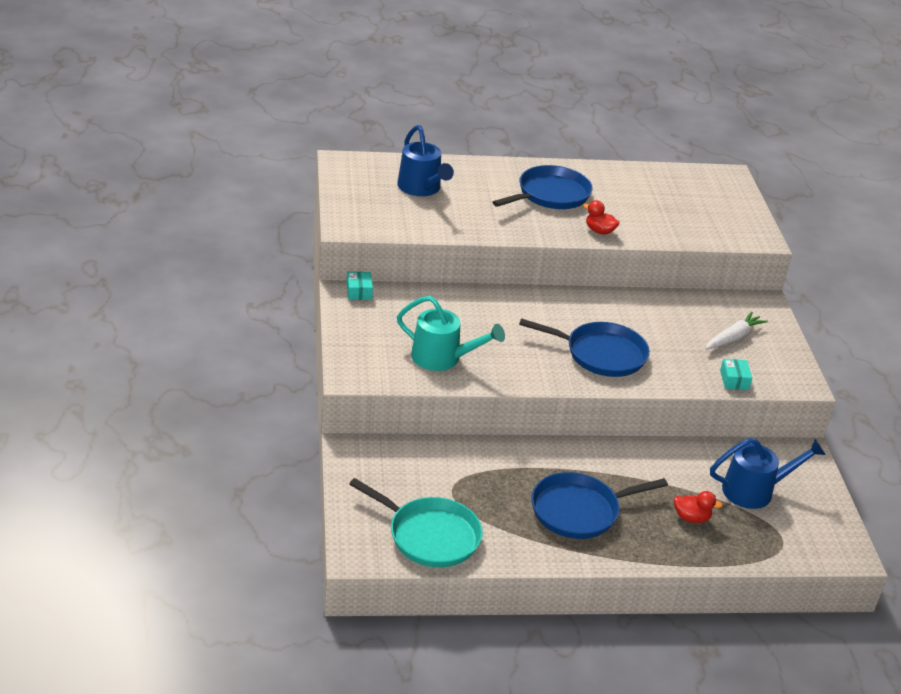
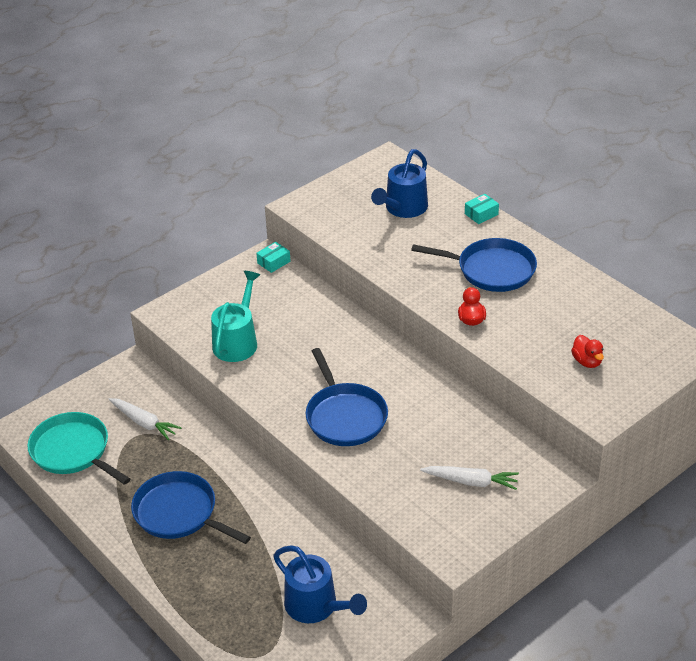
camera: 60 degrees right, 5 degrees up
turquoise pan [349,478,483,567] -> turquoise pan turned 135 degrees clockwise [27,412,130,485]
turquoise watering can [397,296,505,371] -> turquoise watering can turned 150 degrees counterclockwise [211,271,260,362]
red duck [674,491,723,523] -> red duck moved to [571,335,604,368]
turquoise box [720,359,752,390] -> turquoise box moved to [465,194,499,224]
none -> white carrot [108,398,182,441]

